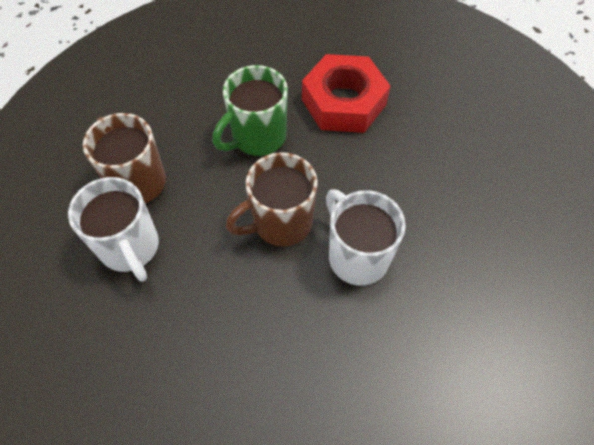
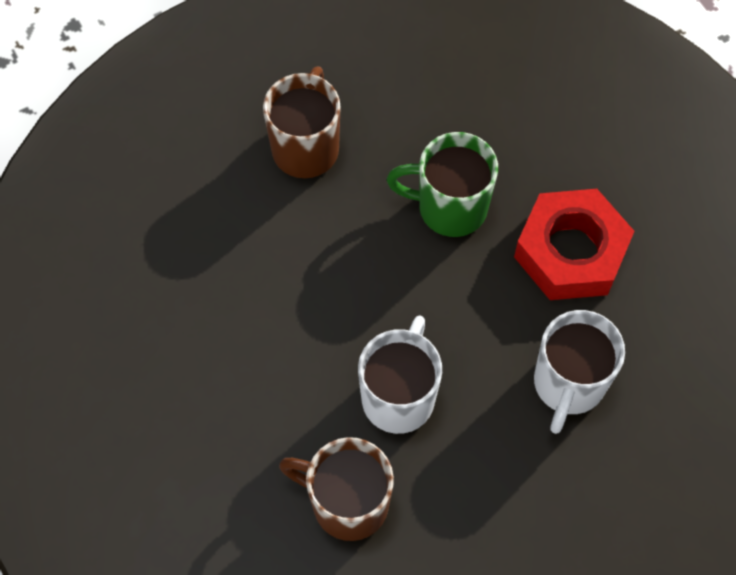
camera: 50 degrees right, 5 degrees up
white mug [68,177,159,281] -> white mug moved to [534,310,625,434]
brown mug [226,152,318,247] -> brown mug moved to [279,437,394,541]

